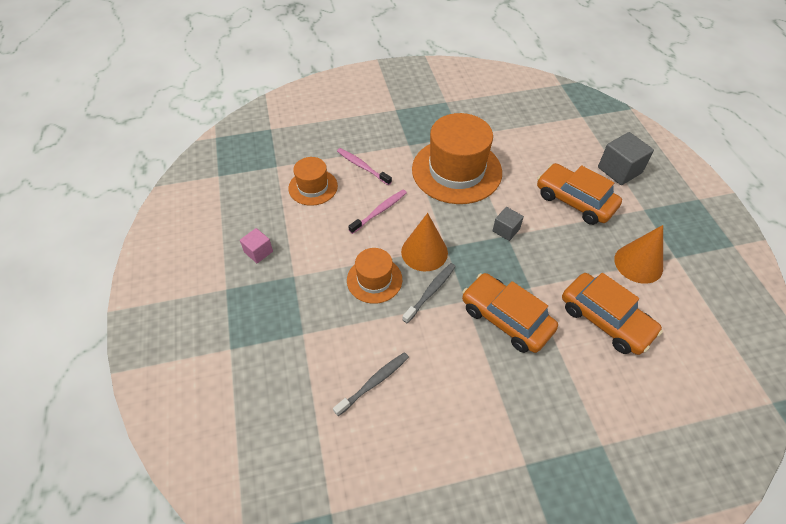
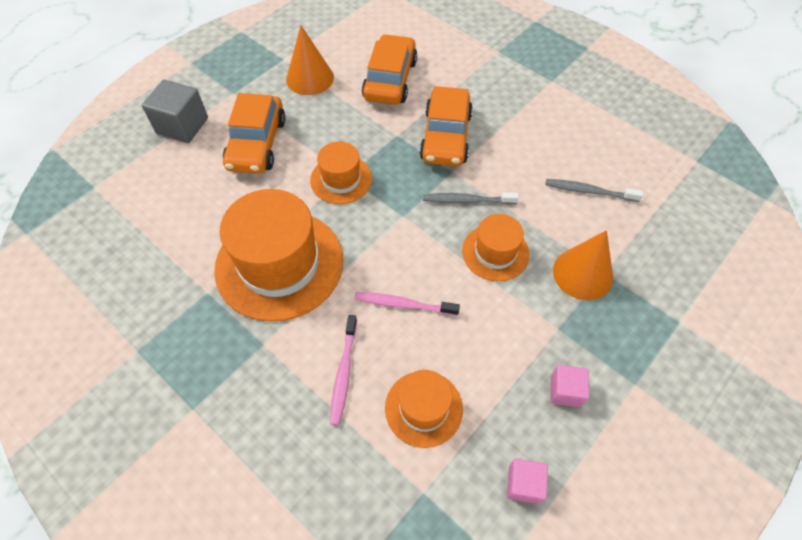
camera: 125 degrees left, 5 degrees up
orange cone [401,213,448,271] -> orange cone moved to [553,230,613,300]
grey cube [493,207,524,241] -> orange hat [310,141,372,204]
none -> pink cube [507,459,548,504]

